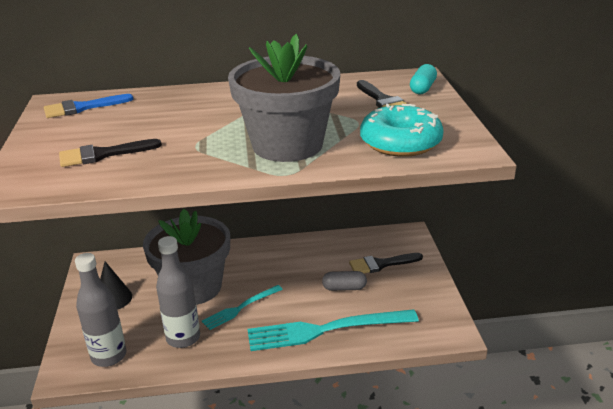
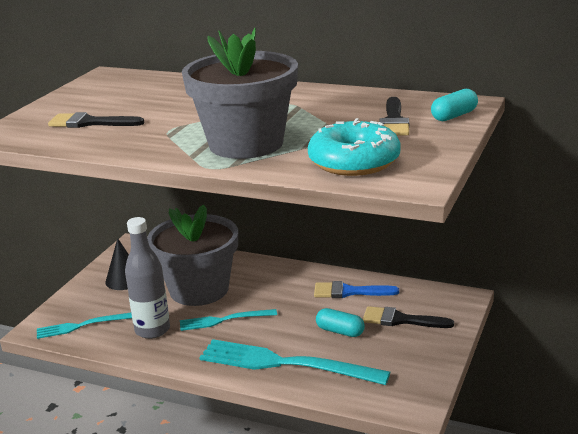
camera: 30 degrees right, 5 degrees down
blue brush [44,94,133,118] -> blue brush moved to [314,281,399,298]
grey bottle [75,253,126,367] -> turquoise fork [37,313,132,339]
grey capsule [322,271,367,291] -> turquoise capsule [316,308,365,337]

